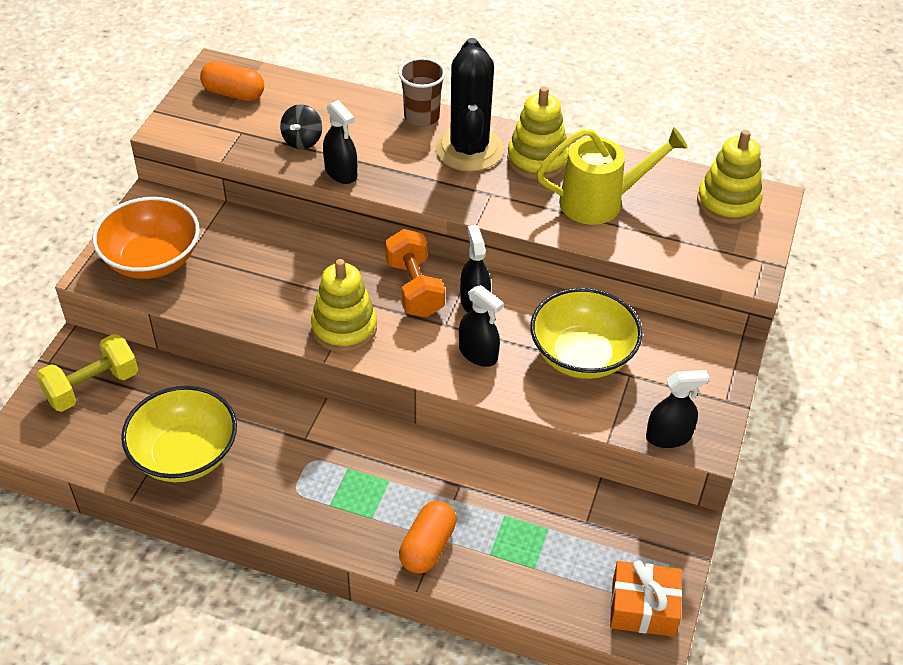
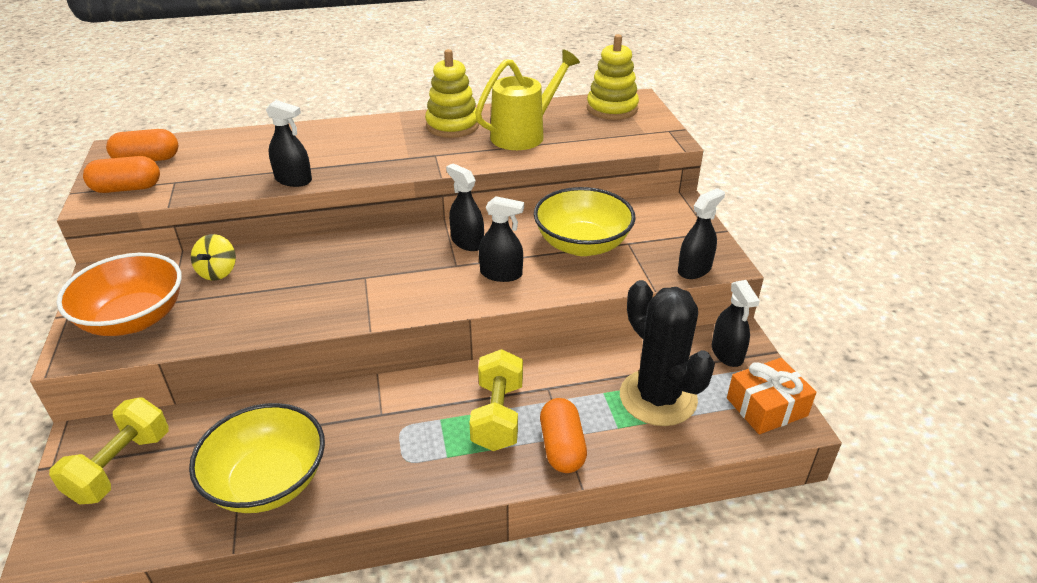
camera: 30 degrees left, 10 degrees down
black spinning top [280,104,322,149] -> none
yellow stacking toy [311,259,377,352] -> none
orange dumbbell [385,229,445,317] -> none
brown cup [398,57,446,127] -> none
black cactus [435,38,504,171] -> black cactus moved to [620,280,715,426]
none -> orange capsule [83,156,160,193]
none -> yellow spinning top [191,234,236,281]
none -> yellow dumbbell [469,349,523,451]
none -> black spray bottle [712,280,760,367]

